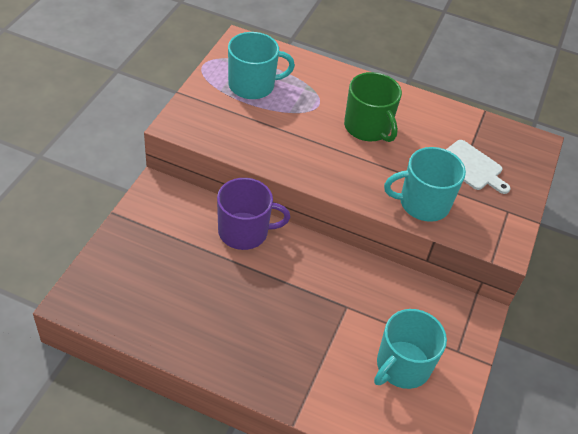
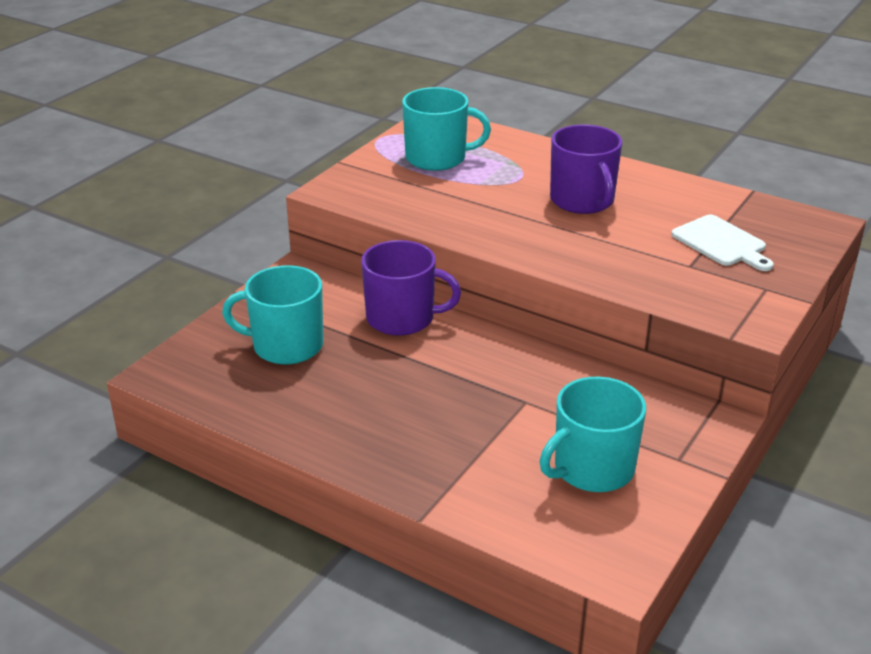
camera: 15 degrees right, 15 degrees down
green mug [344,72,402,142] -> purple mug [550,124,622,214]
turquoise mug [384,147,466,222] -> turquoise mug moved to [222,265,323,365]

